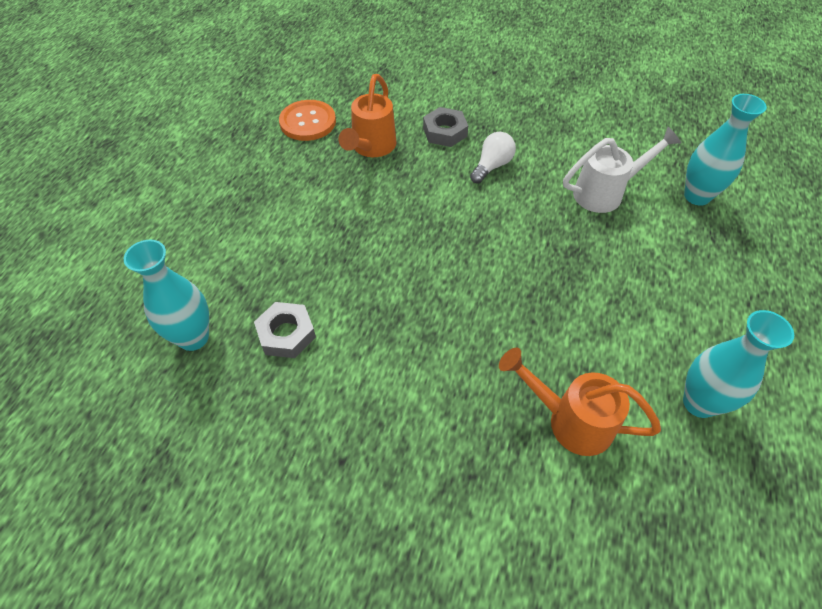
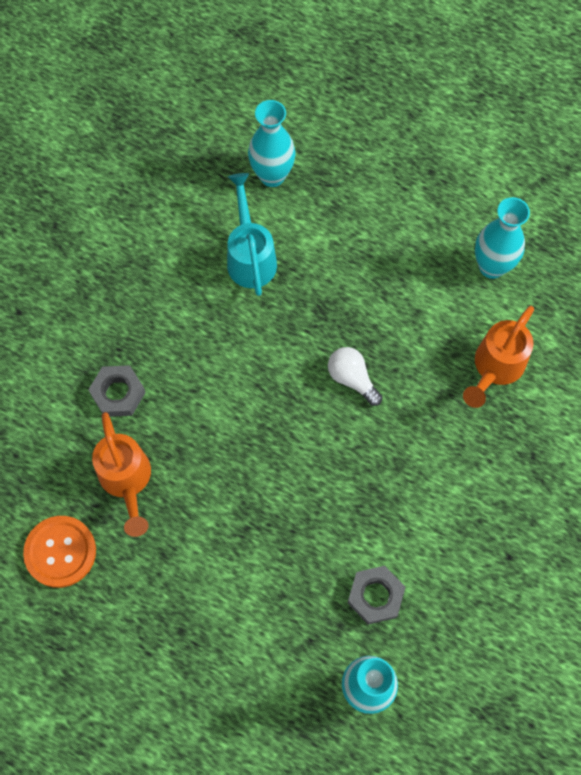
camera: 80 degrees left, 15 degrees up
orange watering can [338,74,396,157] -> orange watering can turned 45 degrees clockwise [92,412,151,537]
white light bulb [470,132,516,183] -> white light bulb moved to [328,347,382,406]
white watering can [563,127,681,213] -> turquoise watering can [227,173,277,296]

